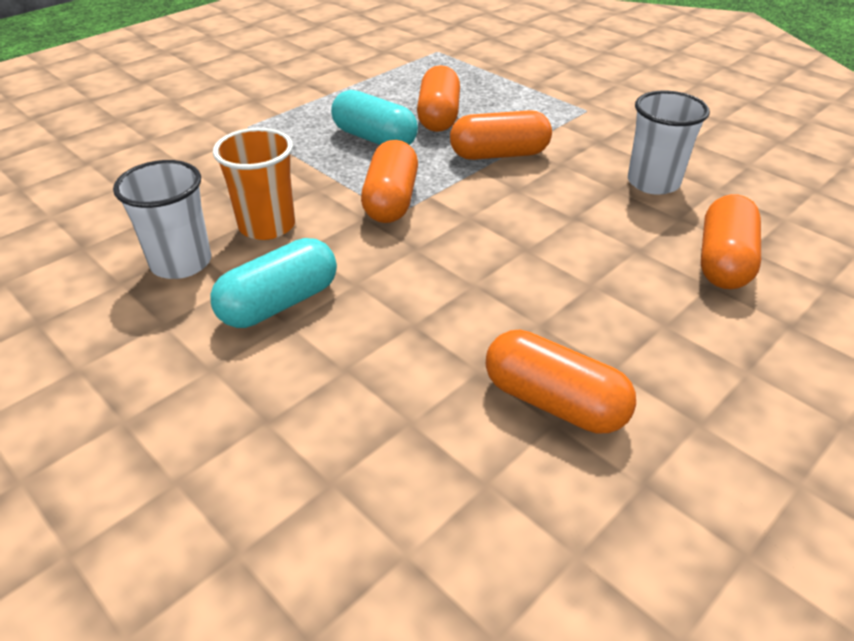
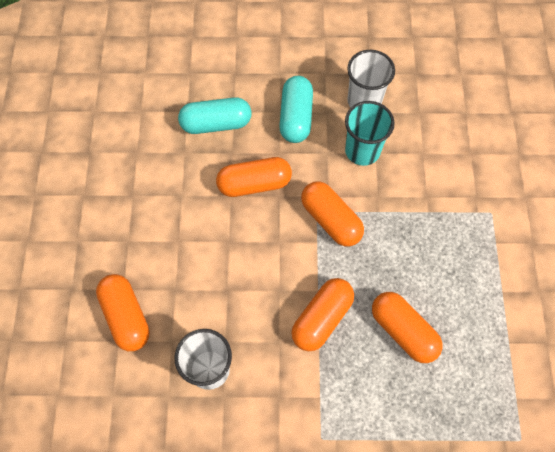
camera: 135 degrees right, 25 degrees up
orange cup [213,128,295,240] -> turquoise cup [345,101,395,166]
turquoise capsule [331,90,418,145] -> turquoise capsule moved to [178,97,251,134]
orange capsule [486,330,636,433] -> orange capsule moved to [216,157,292,197]

